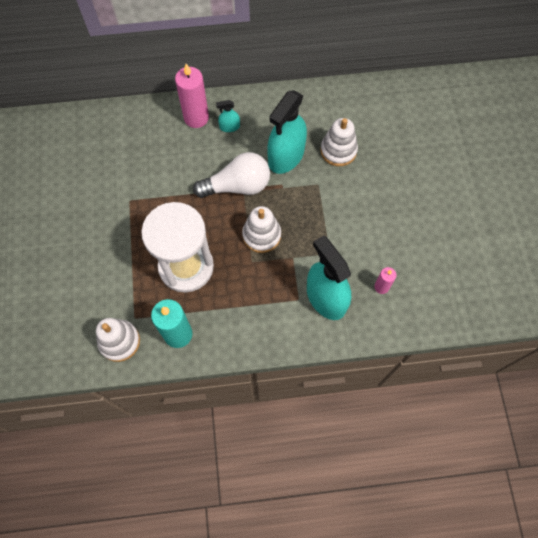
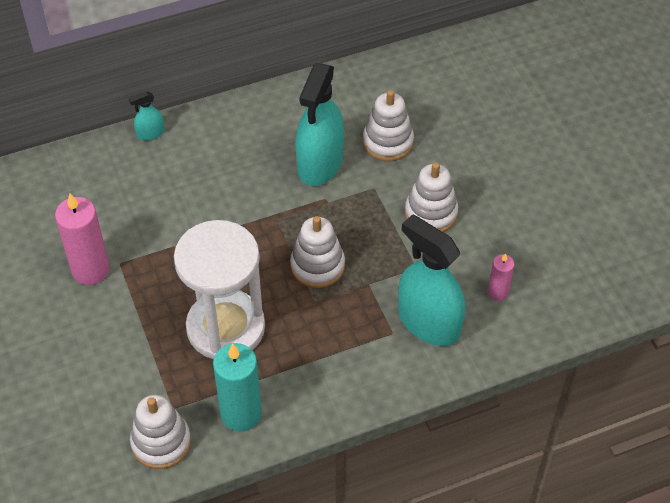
camera: 15 degrees left, 15 degrees down
pink candle [175,64,209,128] -> pink candle moved to [55,193,110,285]
white light bulb [193,152,270,198] -> none
turquoise spray bottle [216,100,240,132] -> turquoise spray bottle moved to [129,91,165,141]
none -> white stacking toy [405,162,458,232]

